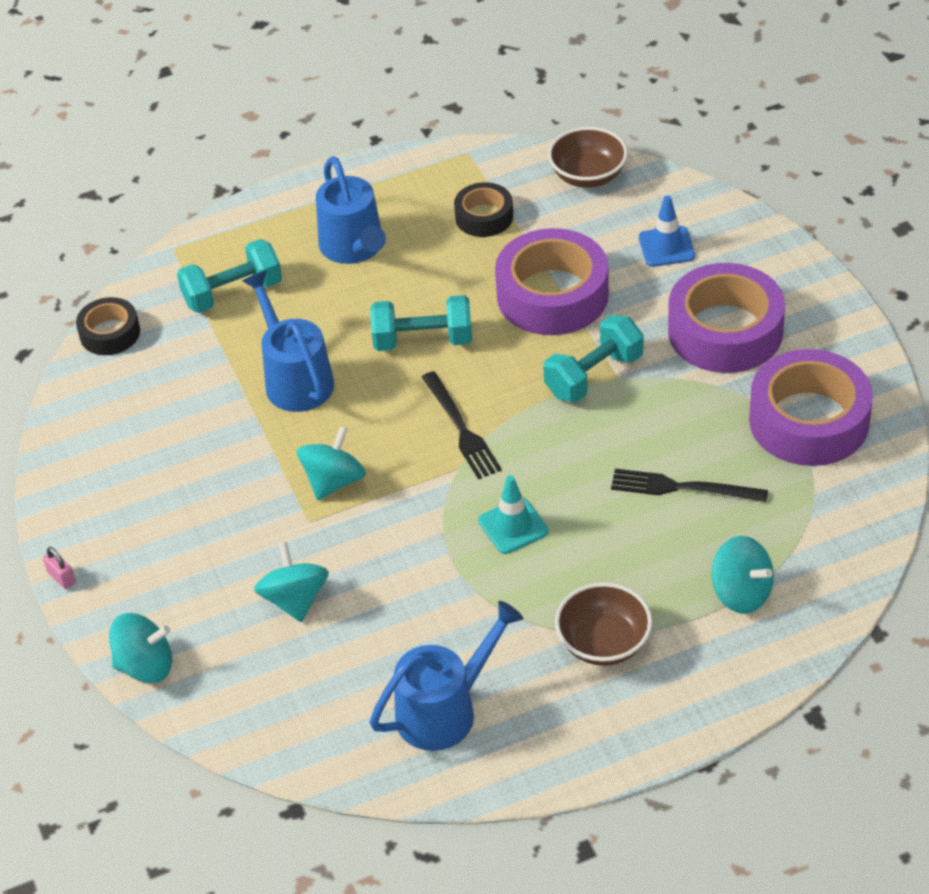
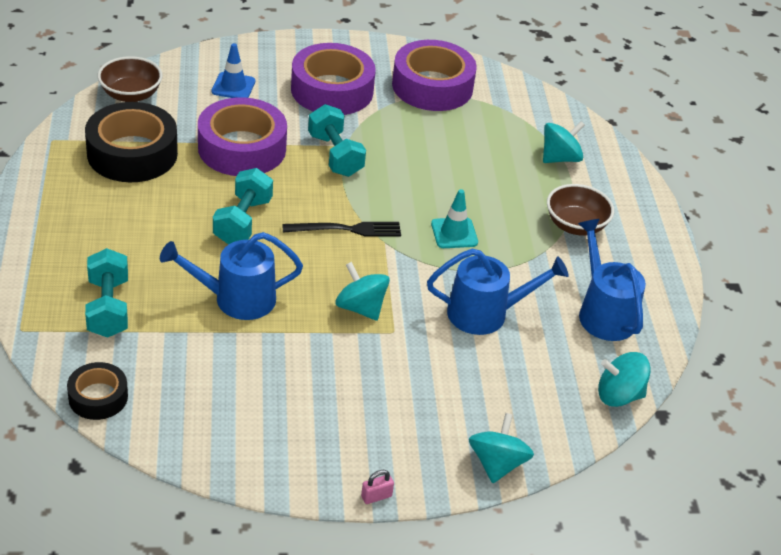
camera: 80 degrees left, 5 degrees down
turquoise spinning top [254,542,329,622] -> turquoise spinning top moved to [598,352,651,407]
blue watering can [316,156,386,264] -> blue watering can moved to [427,248,569,335]
black tape [454,182,513,237] -> black tape [85,102,178,182], size x1.85
black fork [611,469,768,502] -> none

